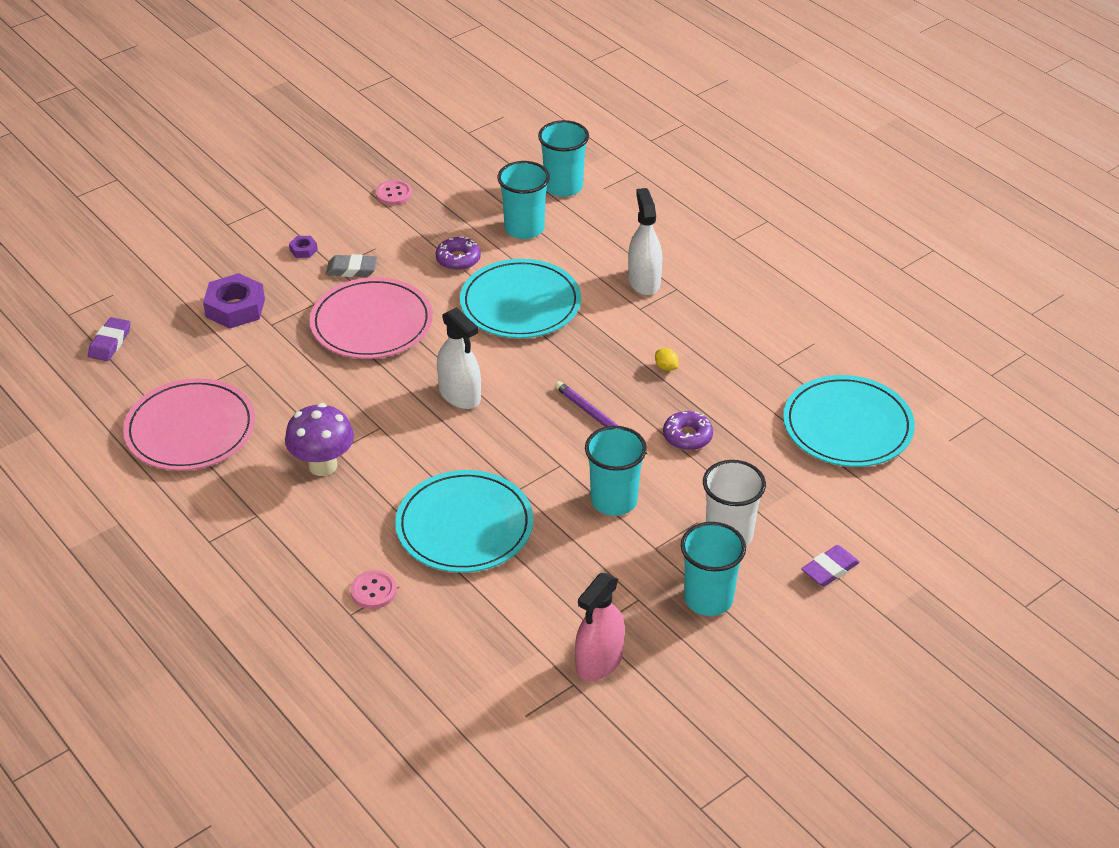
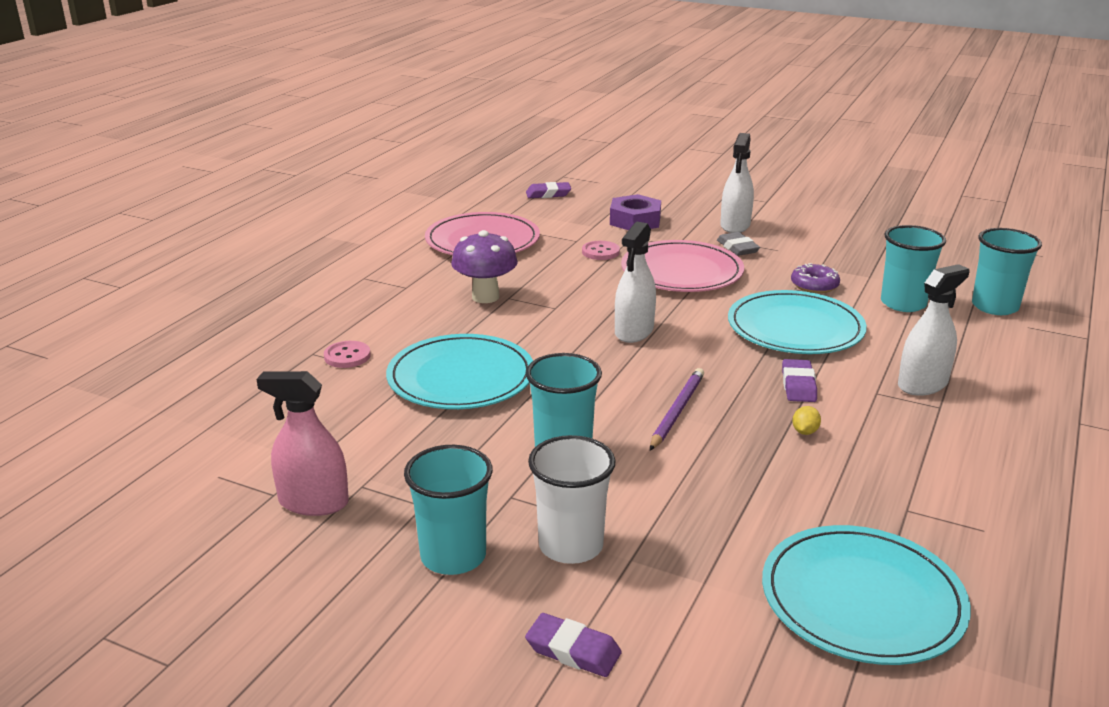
camera: 65 degrees right, 15 degrees down
purple nut [289,236,318,258] -> white spray bottle [720,133,754,233]
pink button [376,180,412,205] -> pink button moved to [582,241,620,260]
purple donut [663,411,713,450] -> none
none -> purple eraser [782,359,817,402]

